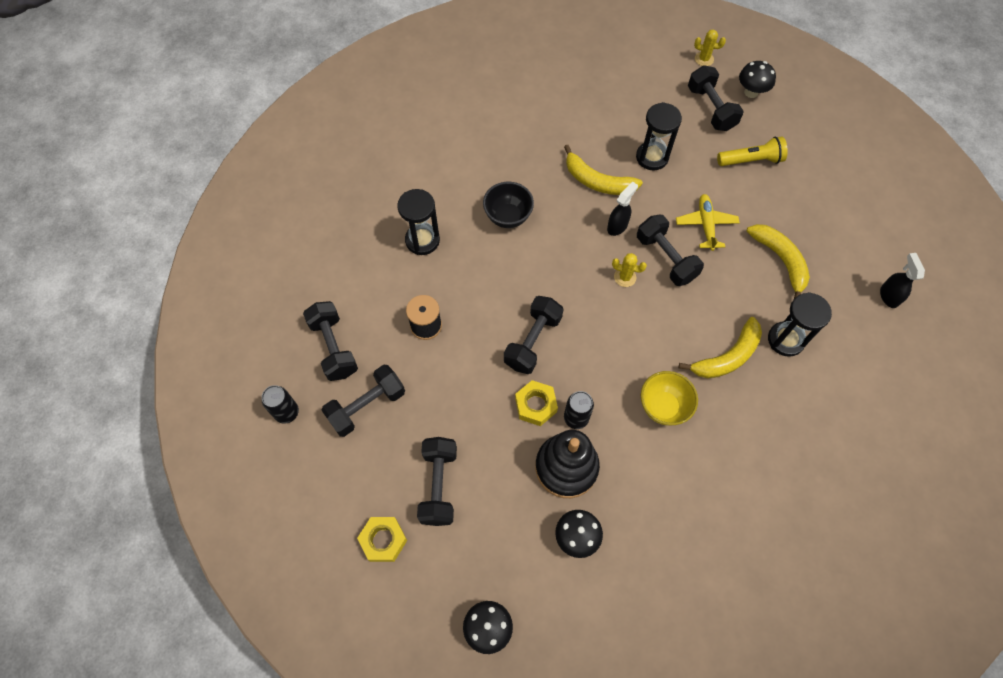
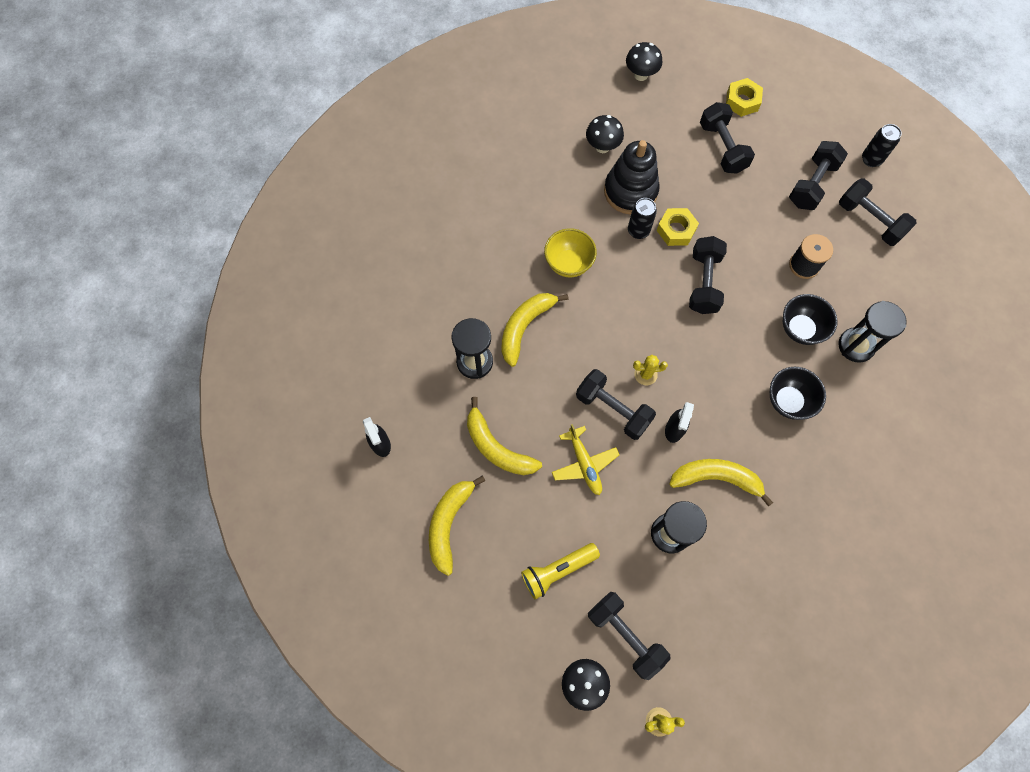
camera: 160 degrees right, 5 degrees up
none -> yellow banana [429,475,485,576]
none -> black bowl [783,294,838,345]

